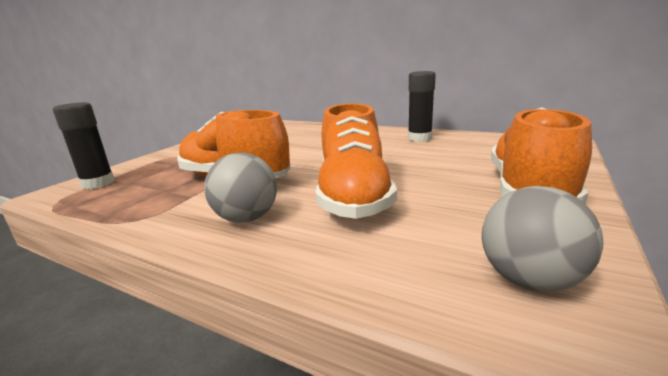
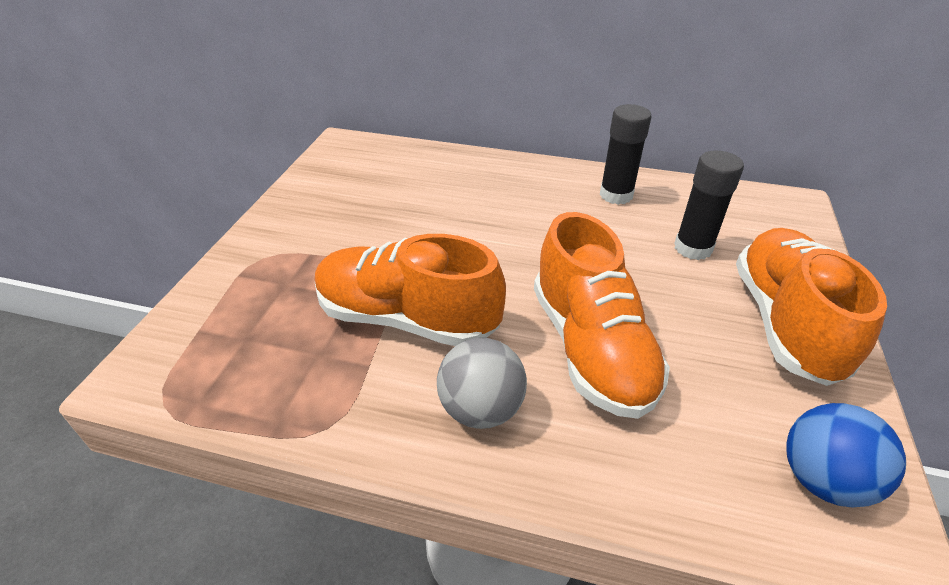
camera: 15 degrees left, 20 degrees up
black glue stick [53,102,115,189] -> black glue stick moved to [674,151,744,260]
grey ball [482,186,603,292] -> blue ball [786,403,906,508]

